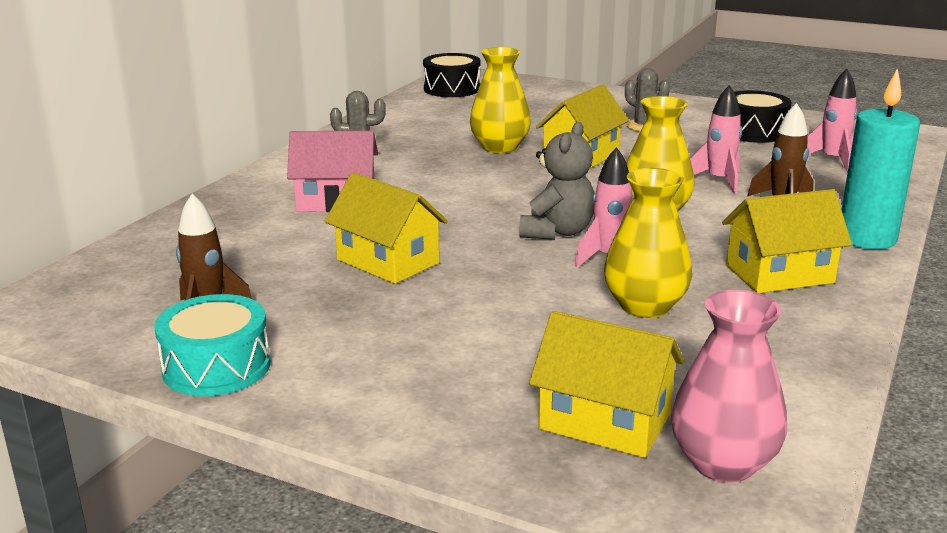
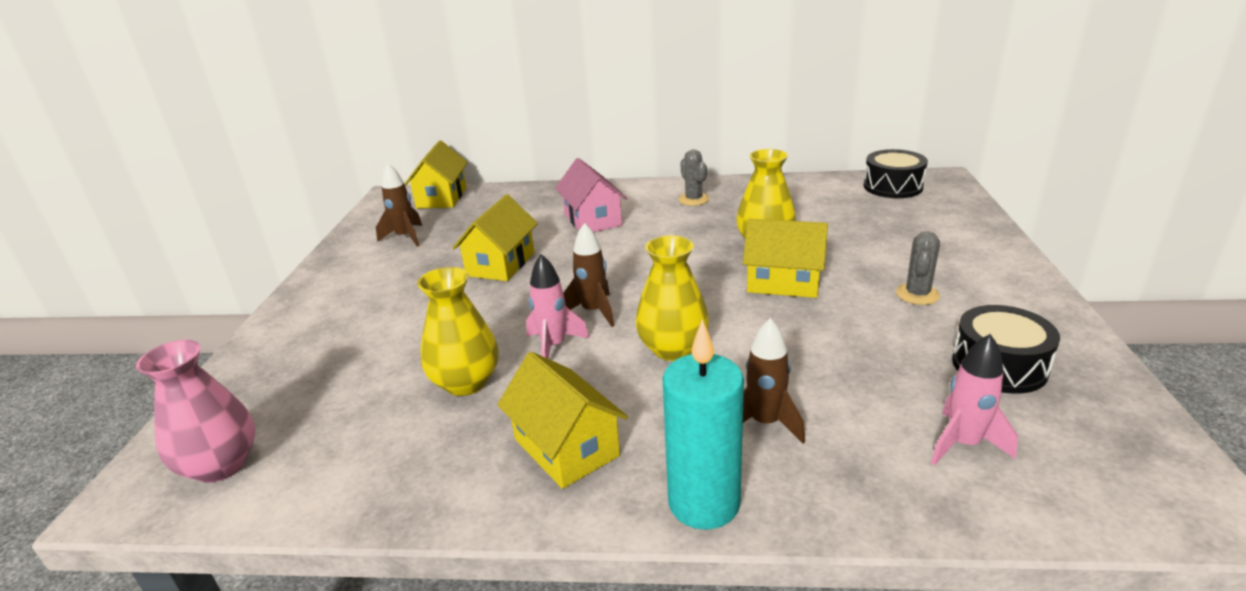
camera: 70 degrees right, 5 degrees up
turquoise drum [154,294,270,396] -> none
grey teddy bear [519,122,594,240] -> brown rocket [563,223,614,327]
yellow house [529,311,684,458] -> yellow house moved to [404,140,468,209]
pink rocket [690,85,742,194] -> none

